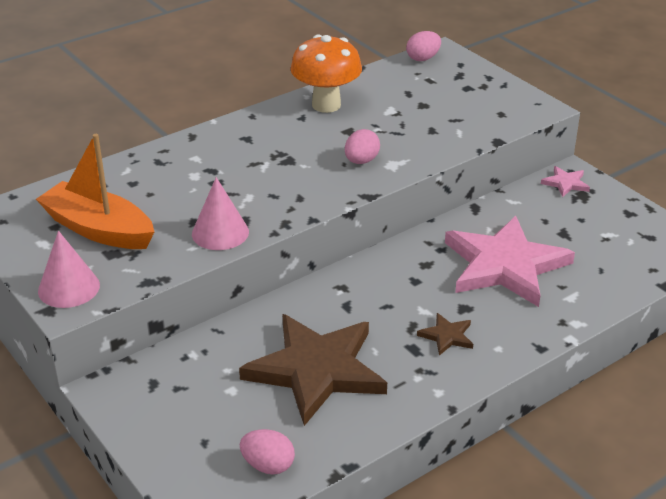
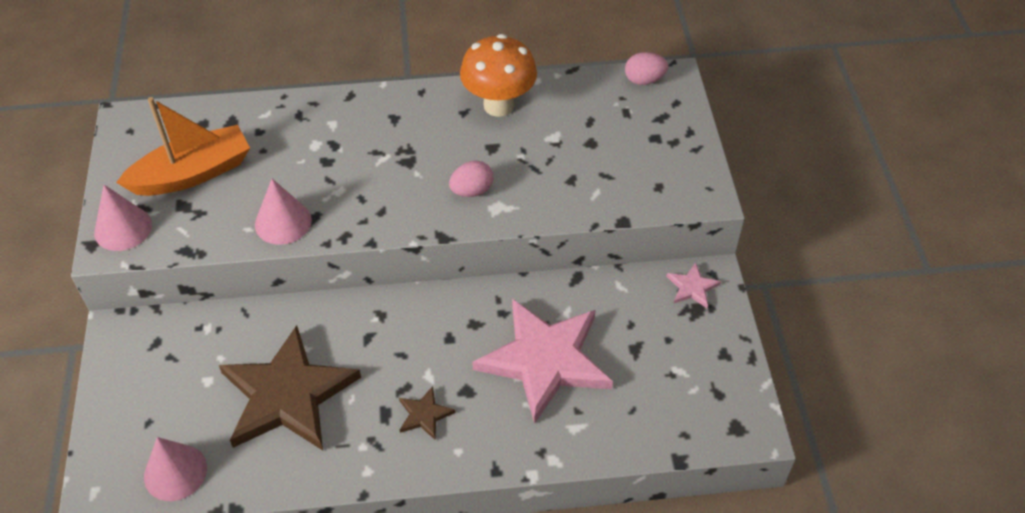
camera: 30 degrees right, 15 degrees up
orange boat [36,134,154,249] -> orange boat turned 90 degrees clockwise [116,97,250,196]
pink egg [240,429,295,475] -> pink cone [144,437,207,501]

